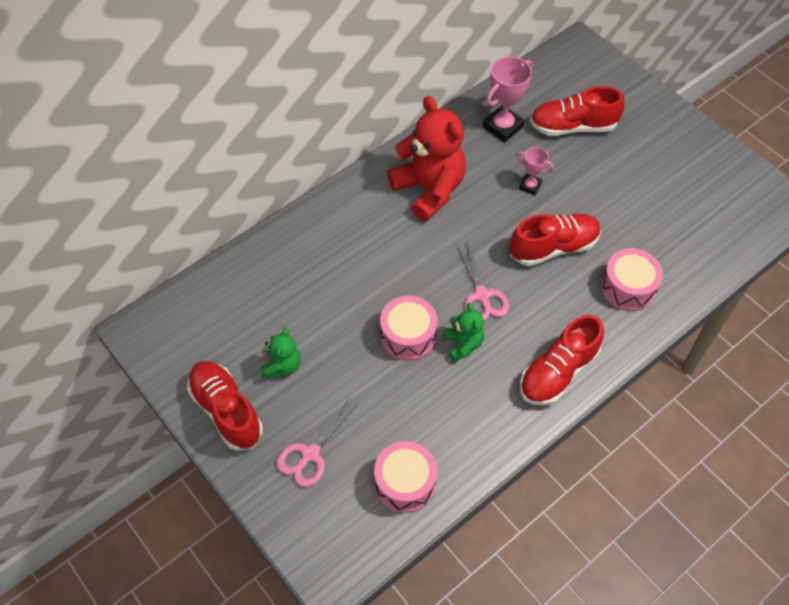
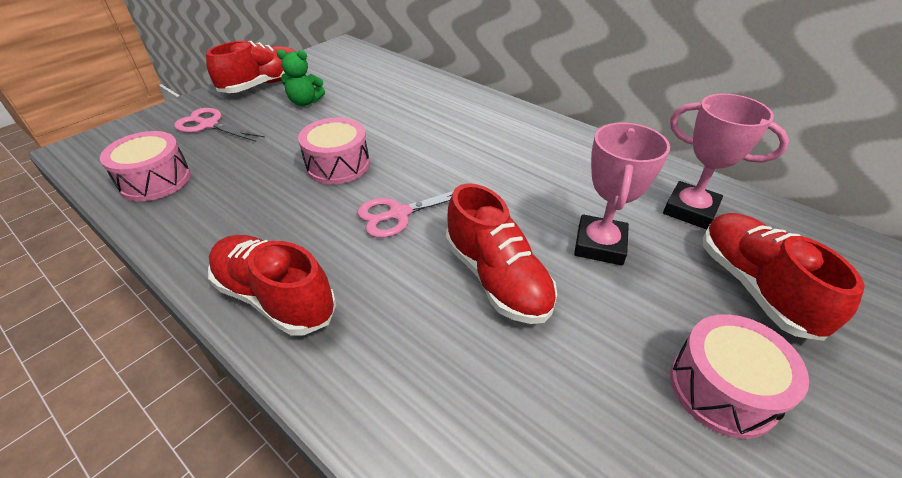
camera: 80 degrees right, 15 degrees down
red teddy bear [387,96,466,222] -> none
green teddy bear [444,303,484,362] -> none
pink trophy [516,147,554,195] -> pink trophy [574,122,670,265], size x1.73
pink drum [601,248,663,311] -> pink drum moved to [670,314,809,439]

